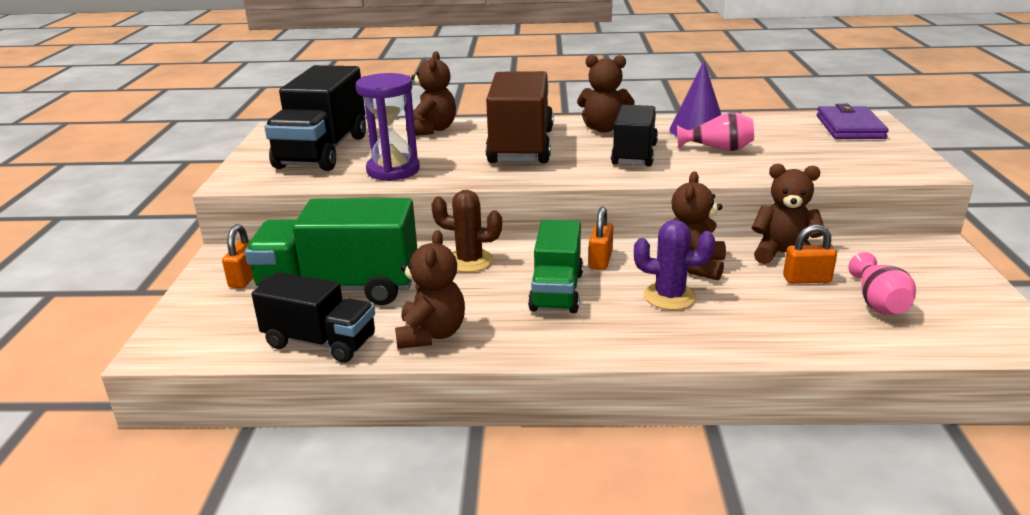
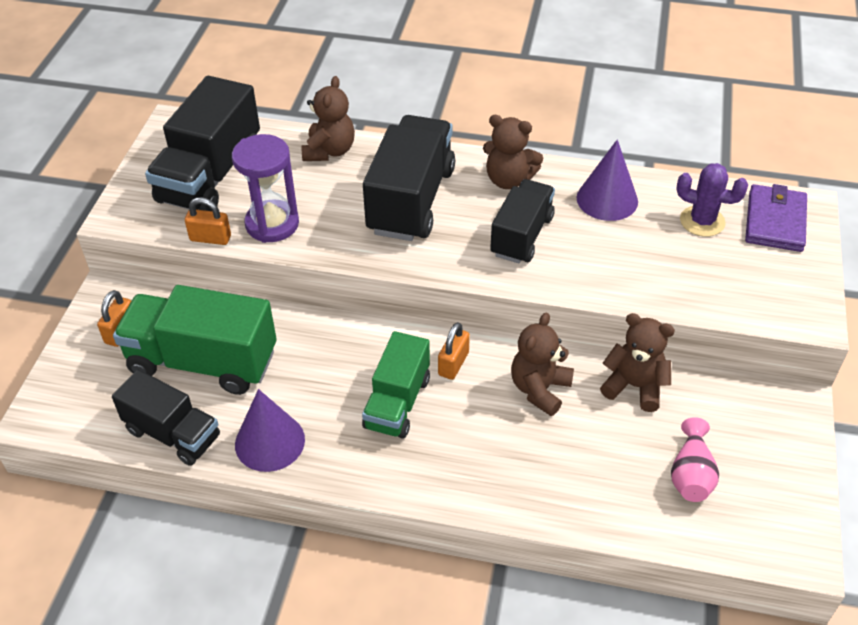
camera: 10 degrees right, 20 degrees up
brown teddy bear [395,230,465,349] -> purple cone [235,389,305,472]
brown cactus [431,190,502,272] -> none
brown truck [485,71,553,163] -> black truck [363,115,455,241]
purple cactus [634,220,715,310] -> purple cactus moved to [676,163,748,237]
pink vase [677,112,754,151] -> none
orange padlock [783,224,837,284] -> orange padlock moved to [185,197,231,245]

